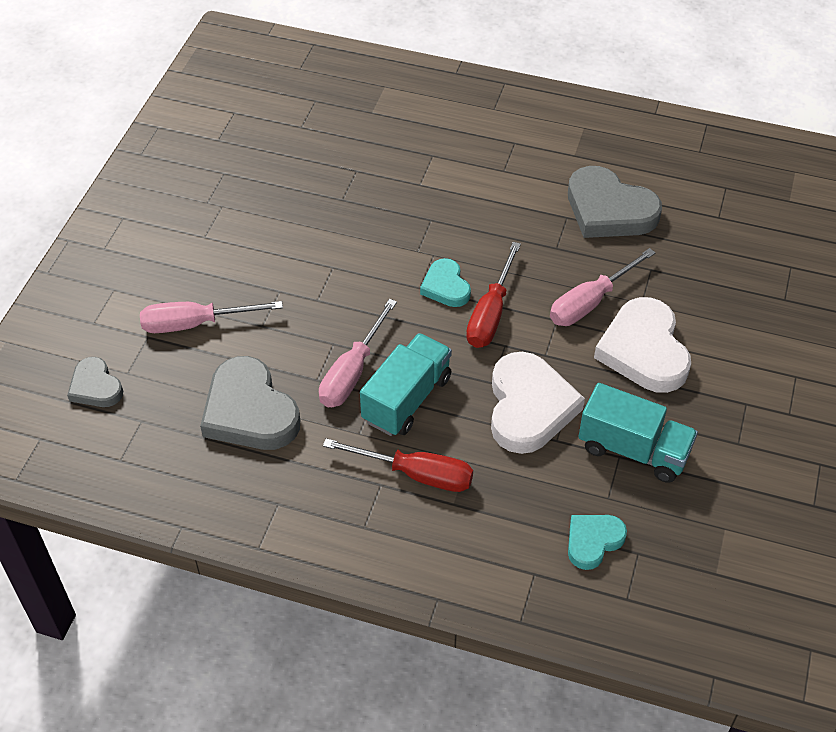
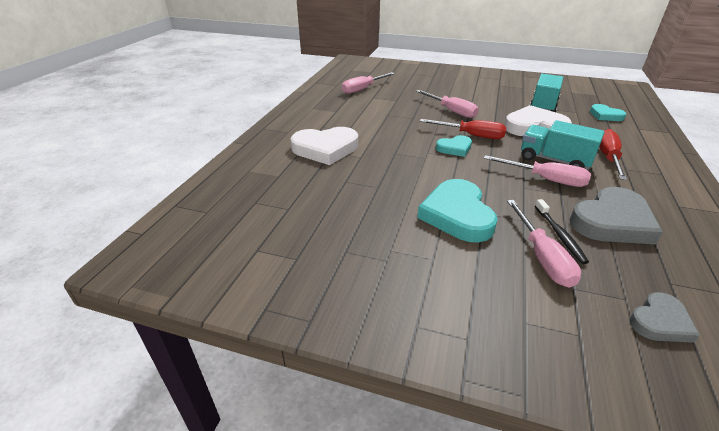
camera: 90 degrees left, 15 degrees down
grey heart [568,166,662,238] -> none
white heart [594,297,691,393] -> white heart moved to [290,127,358,165]
none -> pink screwdriver [342,72,395,94]
none -> turquoise heart [417,179,498,242]
none -> black toothbrush [535,199,589,264]

